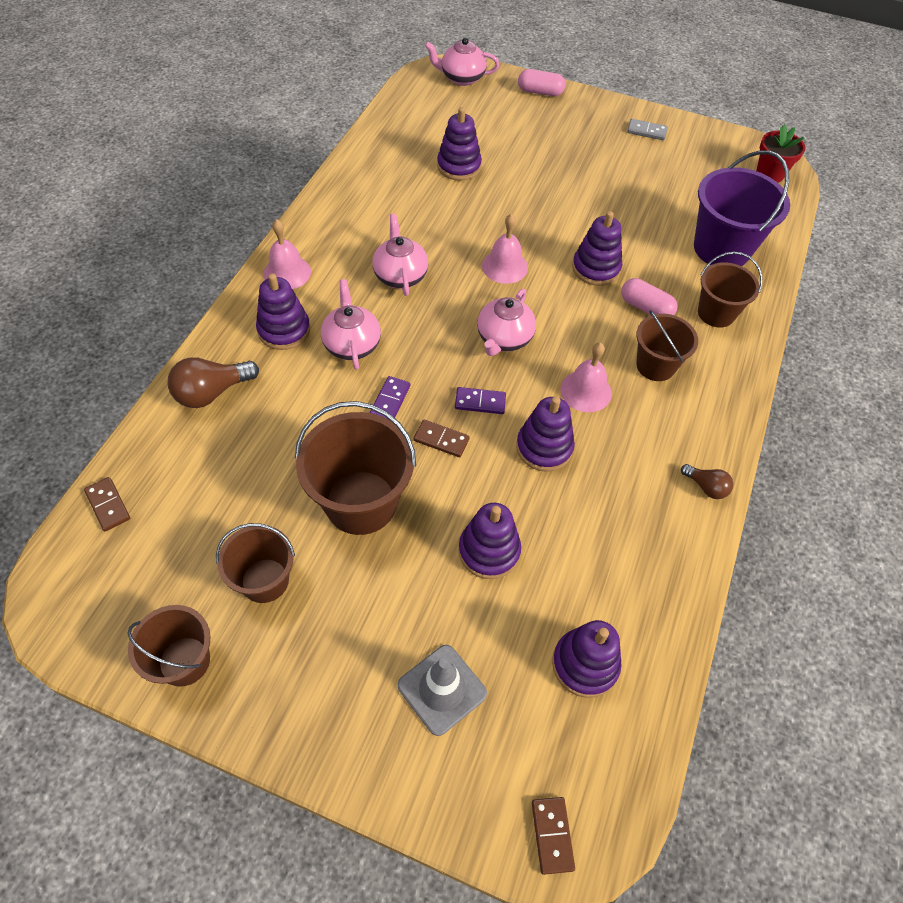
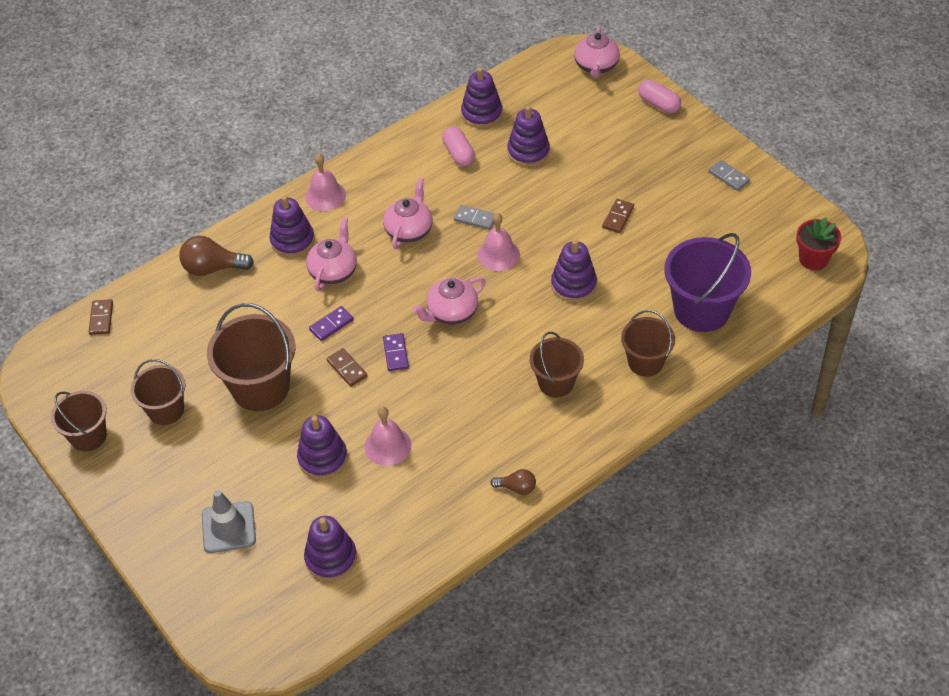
camera: 35 degrees right, 5 degrees down
pink teapot [425,38,499,86] -> pink teapot turned 120 degrees counterclockwise [574,26,620,78]
purple domino [455,387,506,414] -> purple domino turned 45 degrees clockwise [383,333,409,371]
purple stacking toy [516,396,575,472] -> purple stacking toy moved to [461,67,503,128]
brown domino [532,797,575,875] -> brown domino moved to [602,199,634,233]
pink bell [560,342,612,412] -> pink bell moved to [365,406,411,466]
pink capsule [621,278,678,315] -> pink capsule moved to [442,127,475,167]
brown light bulb [681,464,734,499] -> brown light bulb turned 60 degrees counterclockwise [490,469,536,495]
none -> grey domino [454,205,495,230]

